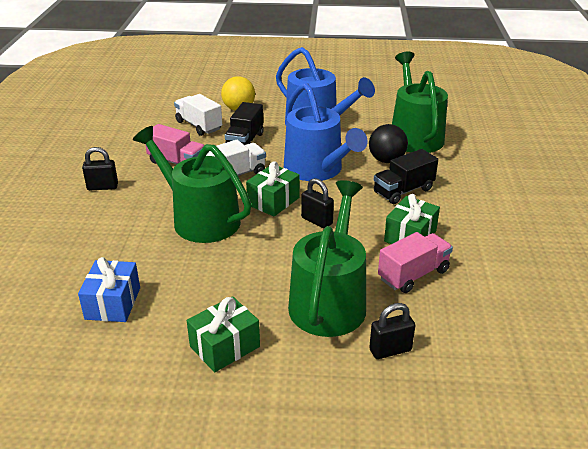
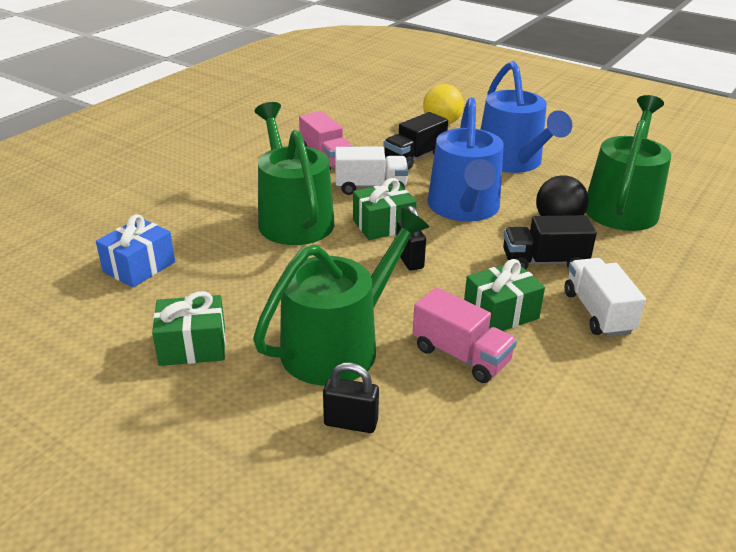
camera: 30 degrees right, 0 degrees up
black padlock [82,147,118,190] -> none
white truck [174,94,222,136] -> white truck moved to [564,258,646,337]
pink truck [378,232,453,293] -> pink truck turned 45 degrees clockwise [413,287,517,383]

